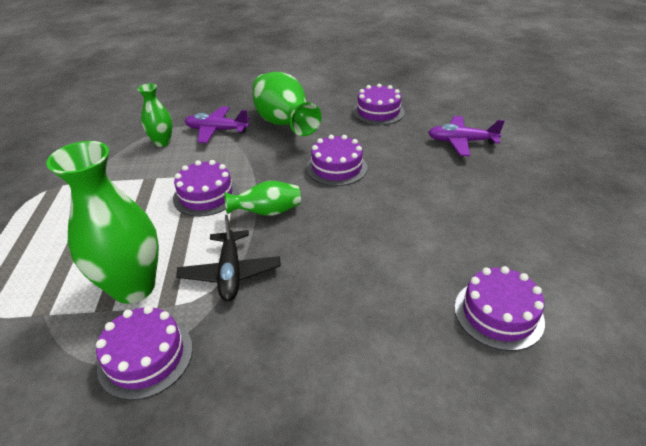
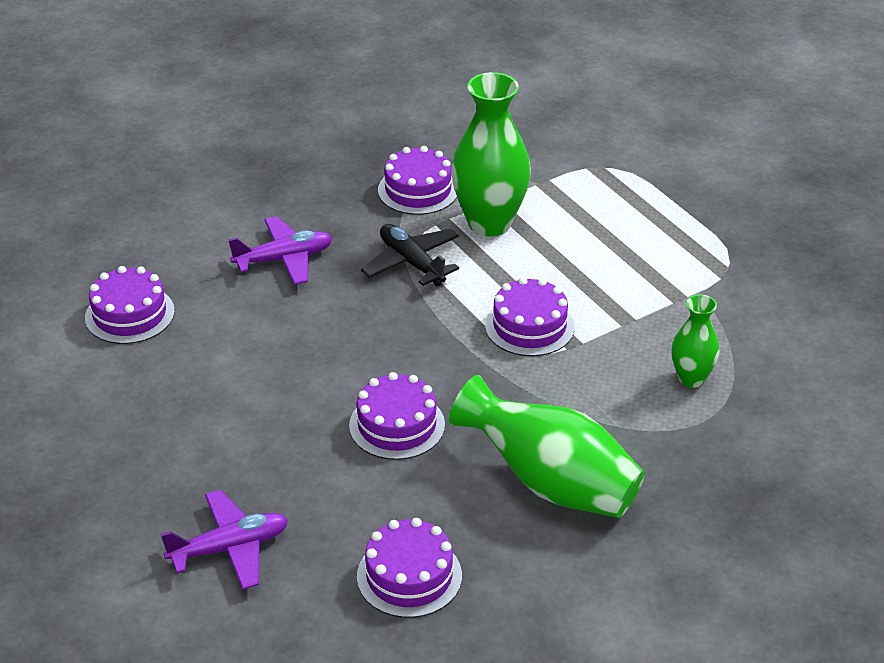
camera: 150 degrees right, 0 degrees up
purple plane [185,107,250,143] -> purple plane moved to [228,216,332,285]
green vase [224,181,301,216] -> none

